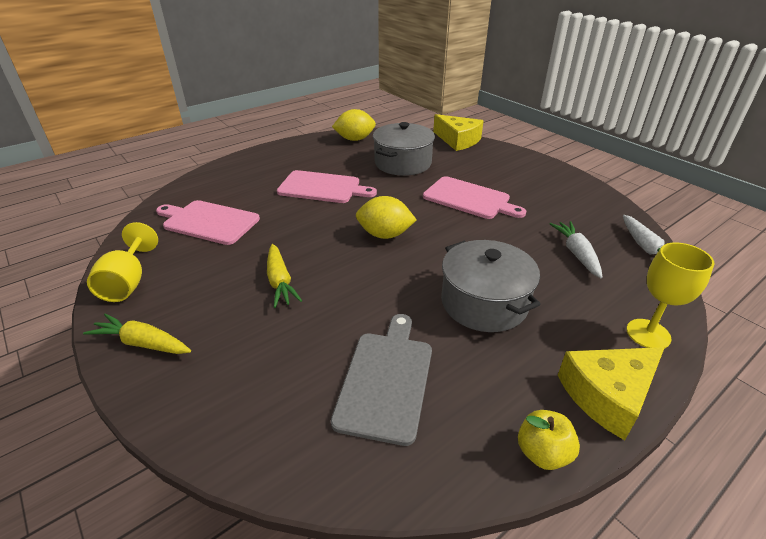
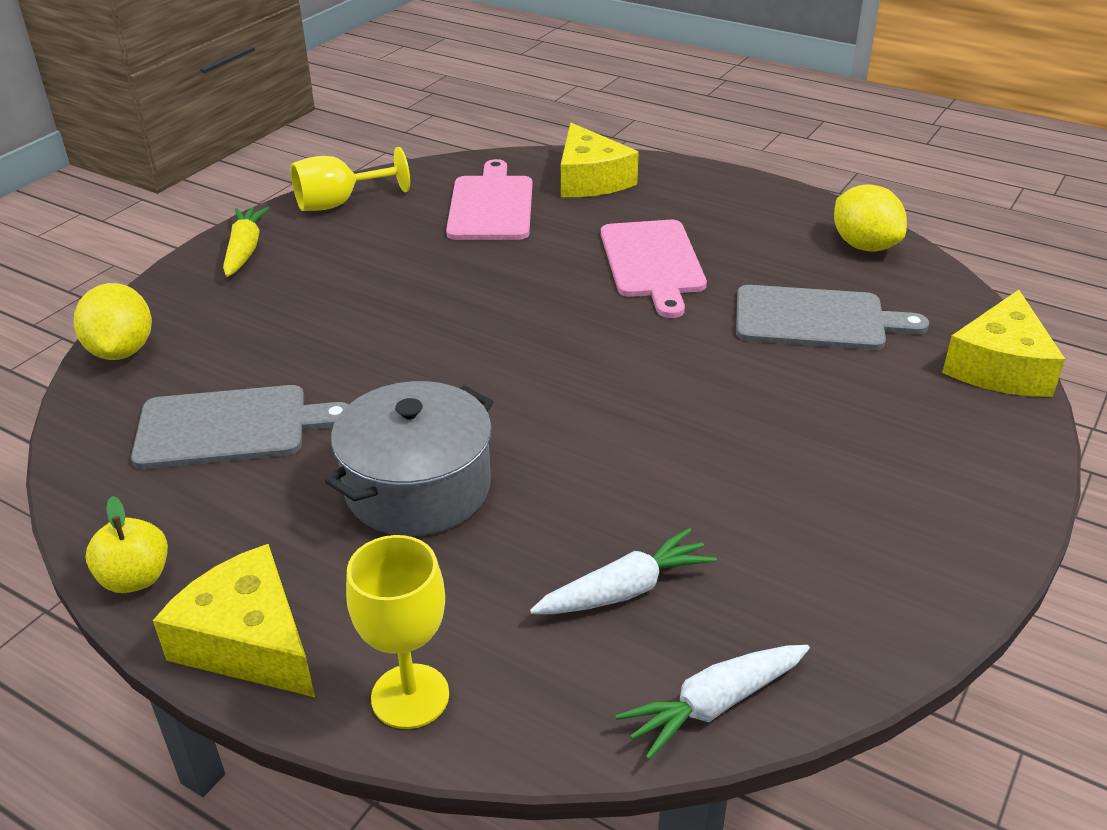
camera: 70 degrees right, 0 degrees up
yellow carrot [267,244,302,308] -> none
yellow lemon [356,196,416,239] -> yellow lemon moved to [74,283,152,360]
grey pot [373,122,435,176] -> grey cutting board [736,285,929,350]
pink cutting board [423,176,526,219] -> none
none -> yellow cheese [561,123,639,197]

